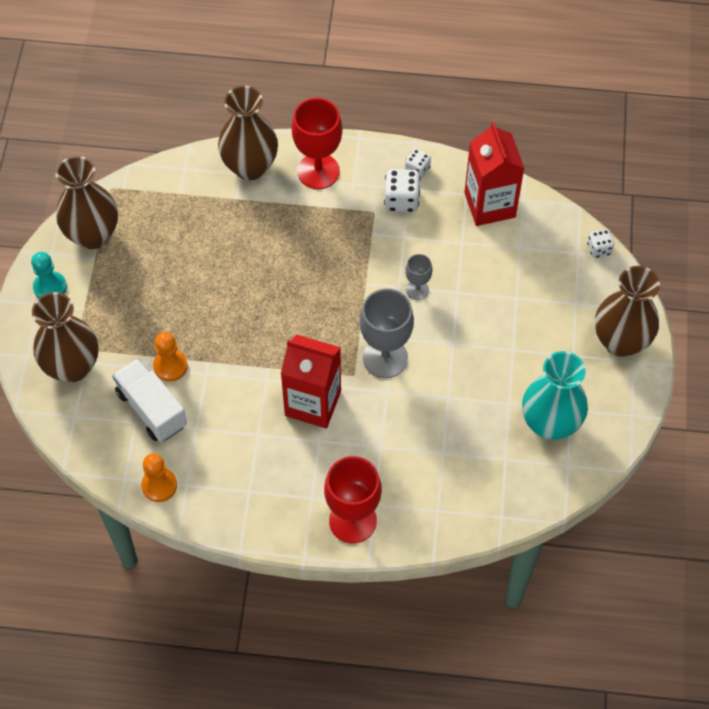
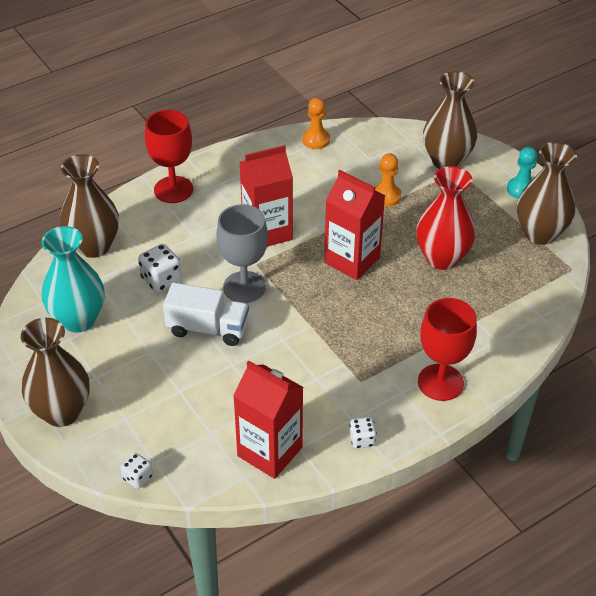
camera: 140 degrees right, 15 degrees down
white truck [112,358,187,442] -> white truck moved to [163,283,249,346]
brown vase [218,86,278,180] -> brown vase moved to [60,154,119,258]
white dice [384,169,420,212] -> white dice moved to [138,244,182,292]
grey goblet [405,254,432,300] -> none
none -> red carton [324,170,385,280]
none -> red vase [416,166,476,270]

